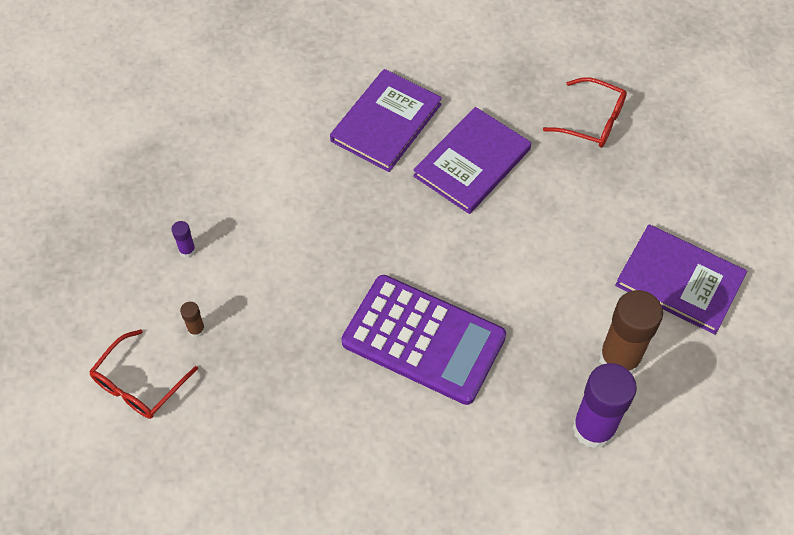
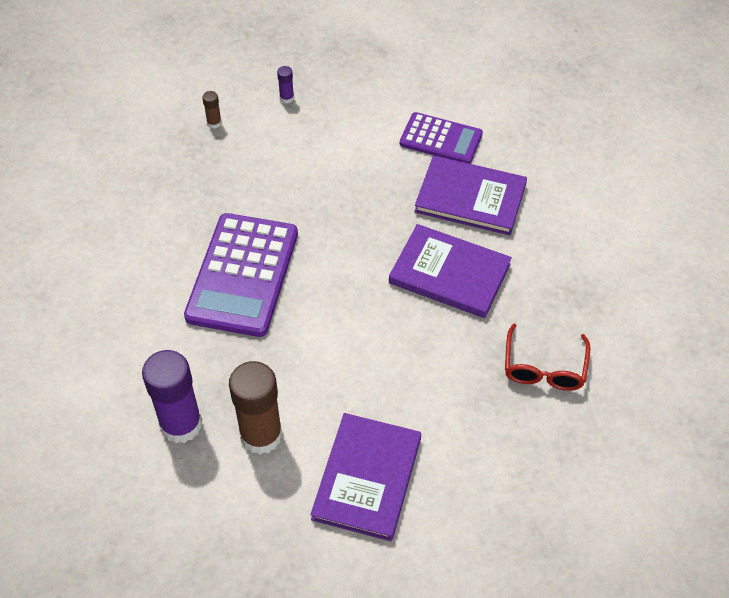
camera: 75 degrees right, 5 degrees down
red glasses [89,329,198,419] -> none
none -> purple calculator [400,112,483,164]

